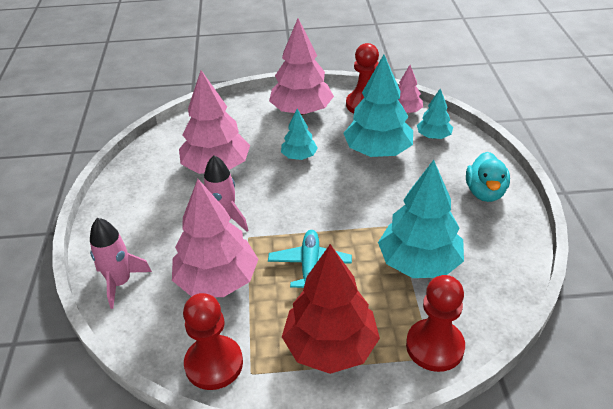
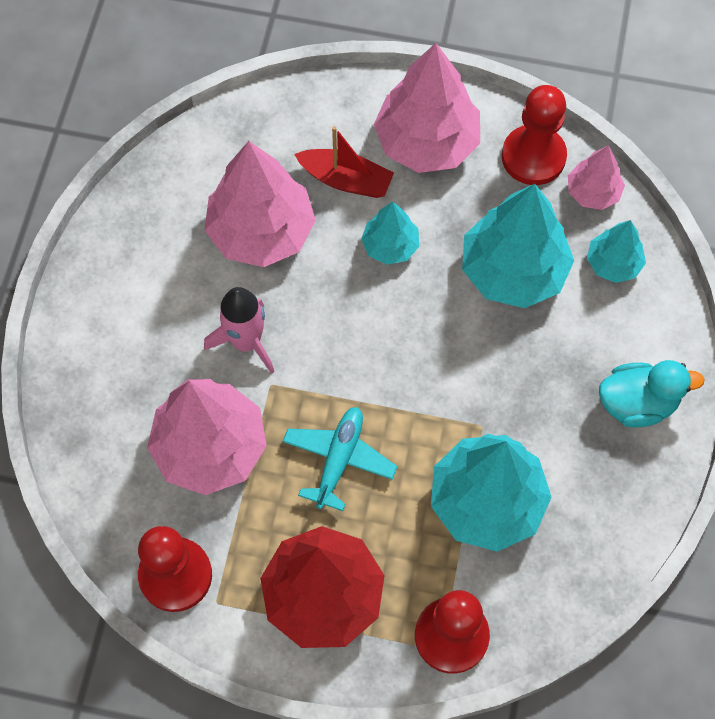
camera: 15 degrees right, 25 degrees up
pink rocket [90,218,152,309] -> none
turquoise duck [466,152,510,202] -> turquoise duck turned 120 degrees counterclockwise [599,360,704,427]
none -> red boat [294,126,394,198]

